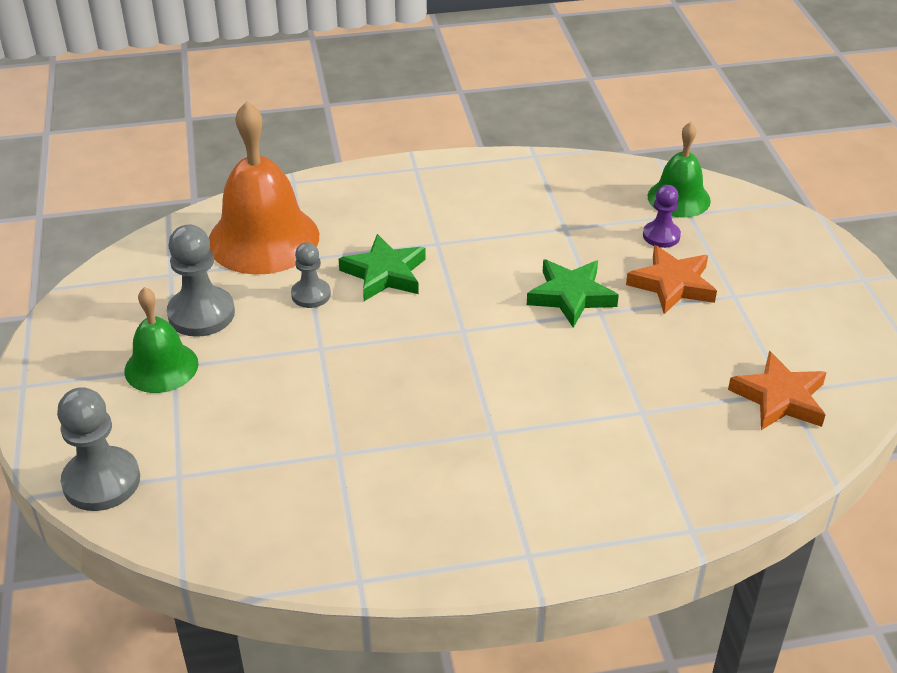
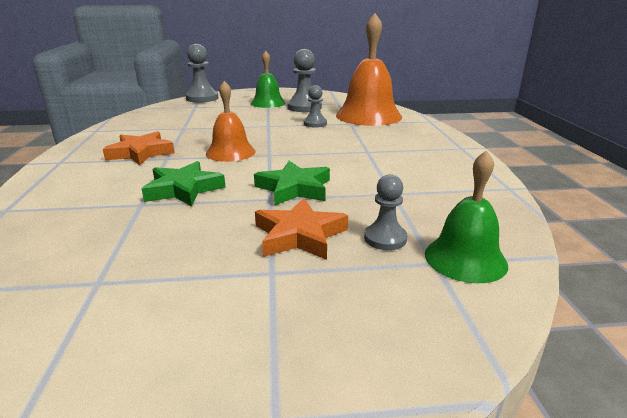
camera: 95 degrees right, 15 degrees down
green star [339,234,426,301] -> green star moved to [142,161,226,206]
purple pawn [643,185,681,248] -> grey pawn [364,174,407,250]
orange star [728,351,827,430] -> orange star moved to [103,131,175,165]
none -> orange bell [206,81,256,162]

